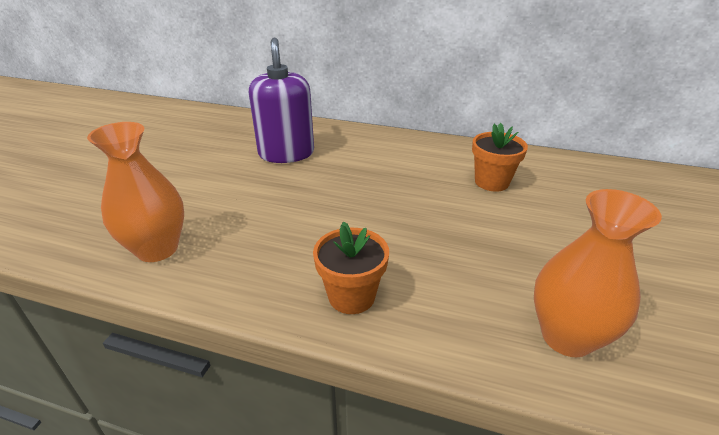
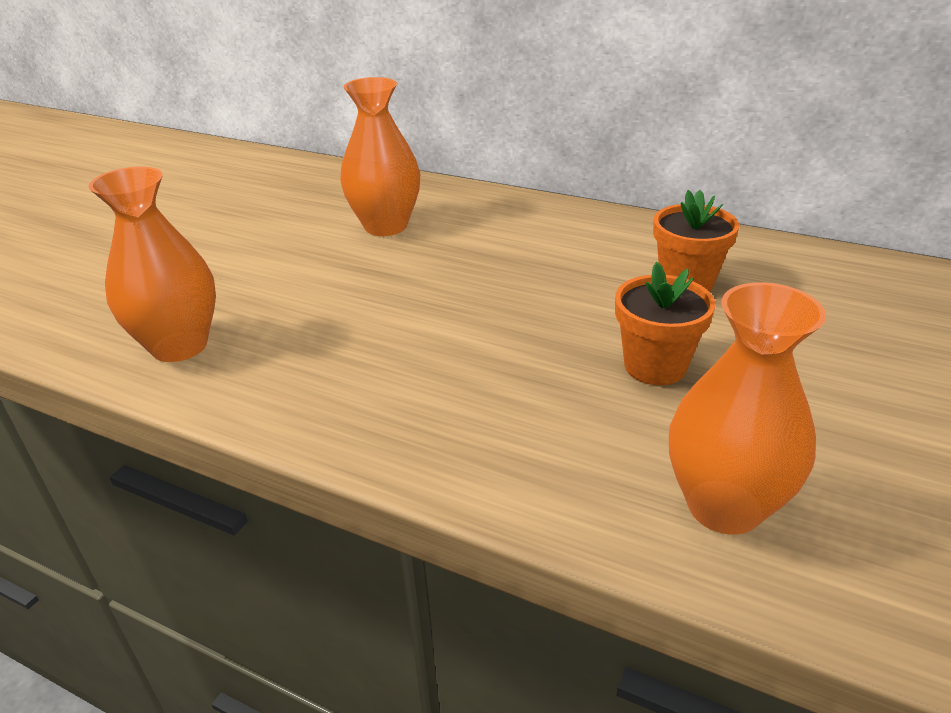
camera: 10 degrees right, 0 degrees up
purple soap dispenser [249,38,314,163] -> orange vase [340,77,420,236]
orange flower pot [313,221,389,314] -> orange flower pot moved to [615,262,715,385]

